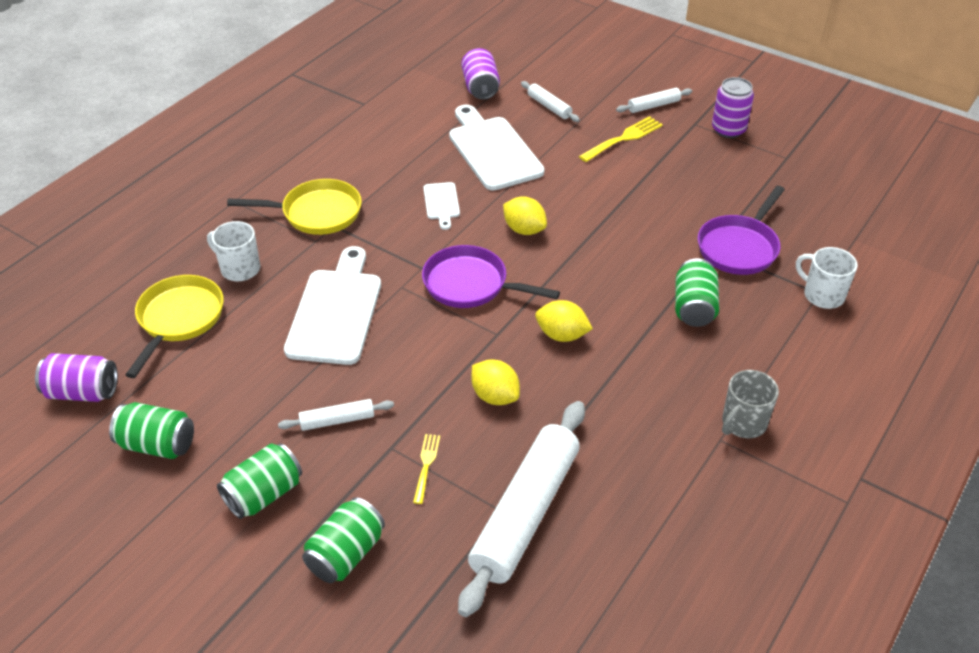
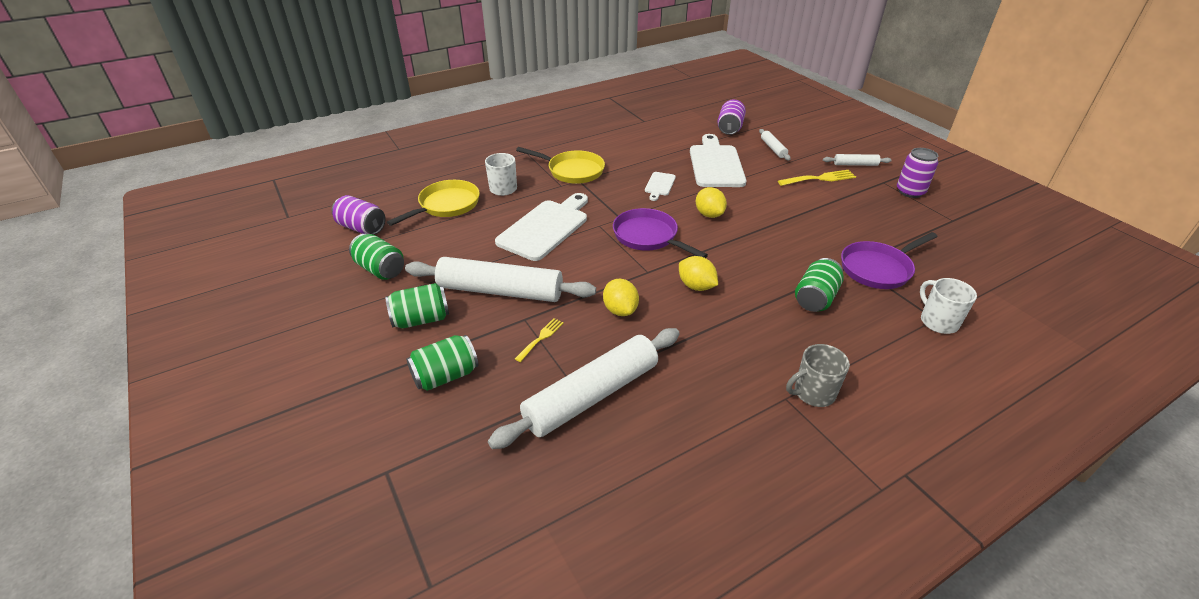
camera: 25 degrees right, 5 degrees down
white rolling pin [278,399,394,431] -> white rolling pin [405,257,596,302], size x2.20

